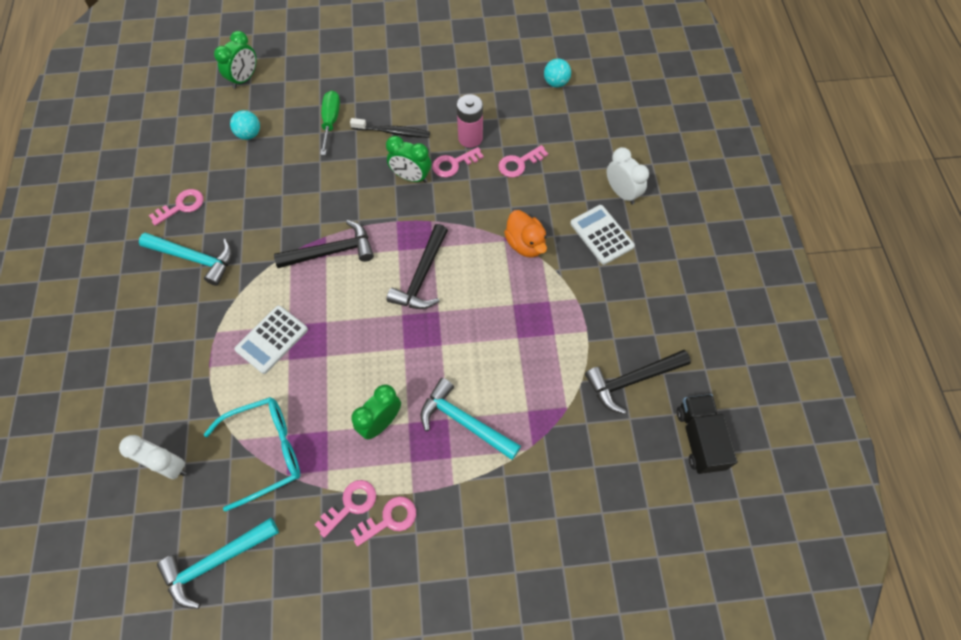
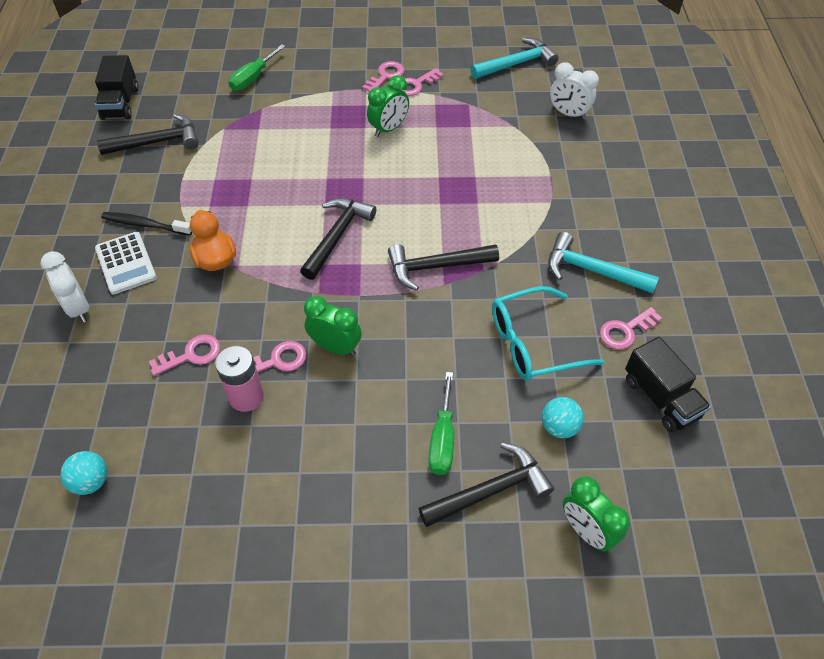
camera: 175 degrees left, 10 degrees down
turquoise glasses [204,397,300,512] -> turquoise glasses moved to [492,286,604,381]
green clock [214,31,256,89] -> green clock turned 75 degrees counterclockwise [563,476,630,551]
white calculator [234,305,308,374] -> none
black toothbrush [350,118,430,138] -> black toothbrush moved to [101,212,192,236]
pink key [350,496,416,547] -> pink key turned 150 degrees clockwise [362,61,404,92]
turquoise hammer [421,378,521,460] -> none
none -> green screwdriver [228,44,286,91]
none -> black hammer [419,443,554,527]
none -> black truck [625,337,711,432]

